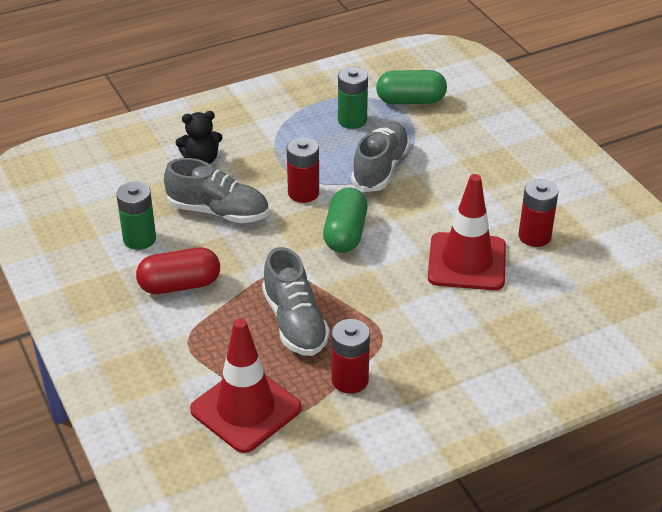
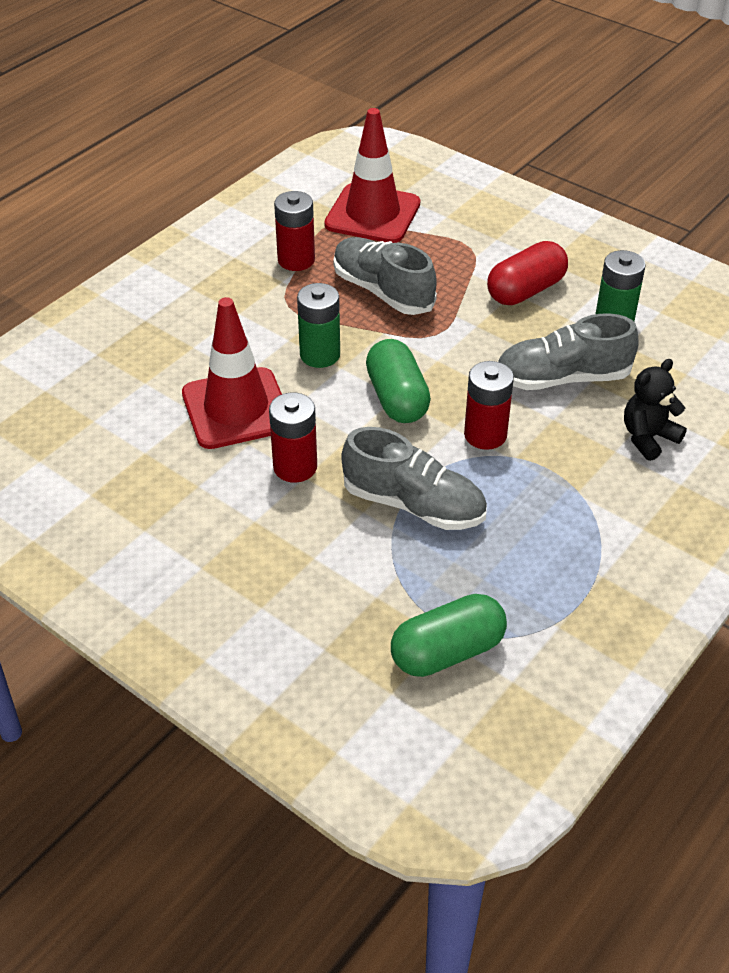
camera: 155 degrees right, 5 degrees up
green battery [338,67,368,129] -> green battery moved to [297,283,340,368]
grey shoe [351,121,410,192] -> grey shoe turned 60 degrees counterclockwise [341,427,487,530]
red battery [518,179,559,247] -> red battery moved to [269,392,317,483]

